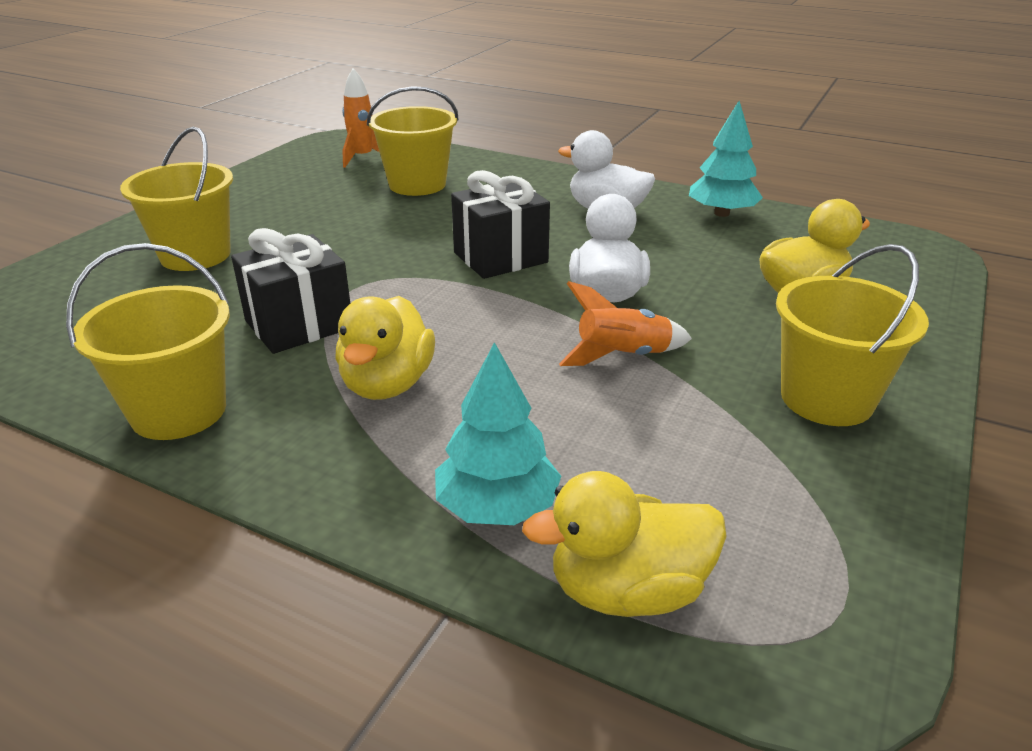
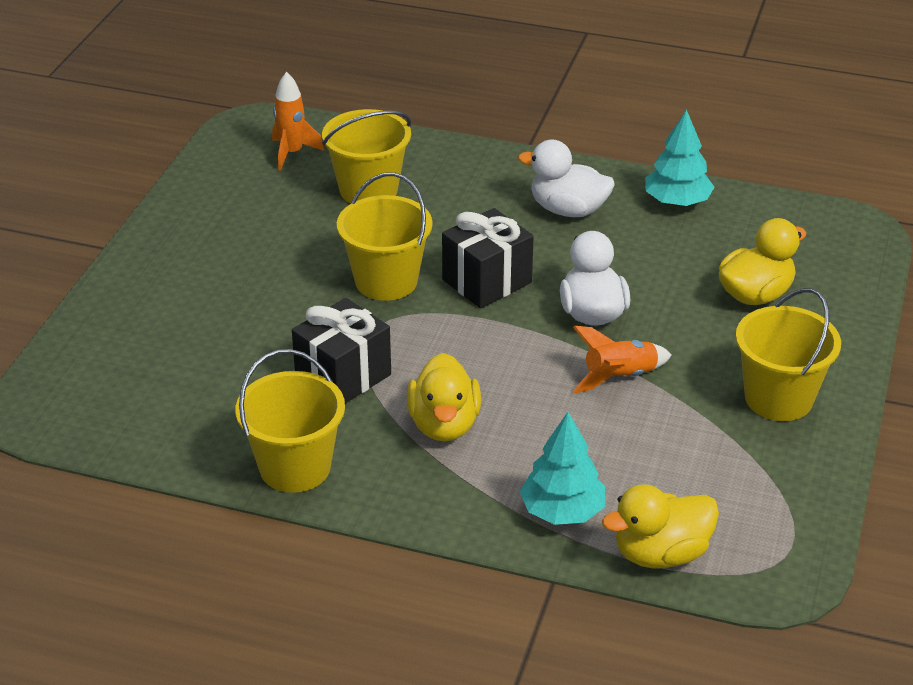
camera: 10 degrees left, 5 degrees up
yellow bucket [120,127,233,271] -> yellow bucket moved to [337,172,433,301]

